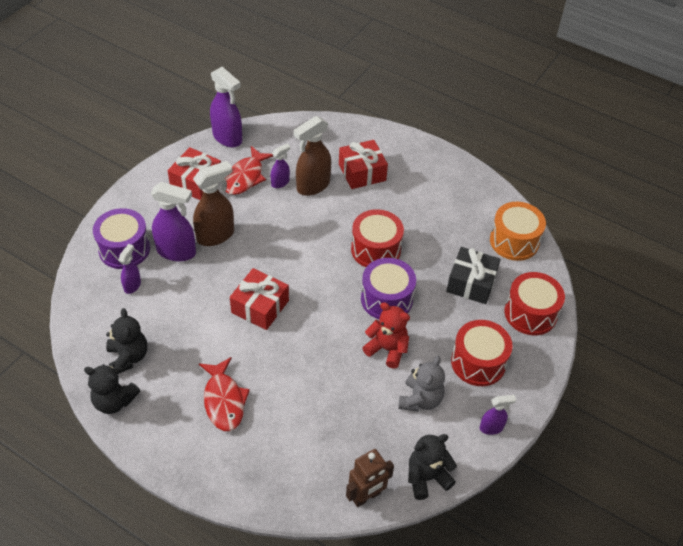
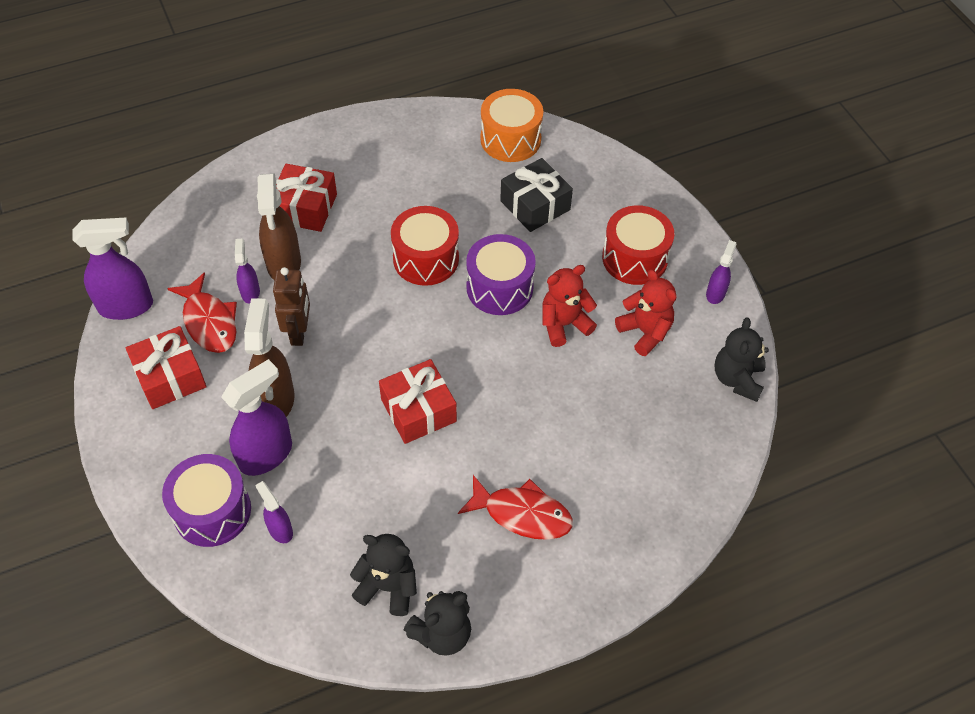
camera: 55 degrees left, 5 degrees up
brown robot [346,449,394,507] -> brown robot moved to [273,267,310,346]
grey teddy bear [398,356,445,412] -> red teddy bear [615,269,676,356]
red drum [504,272,565,335] -> none

